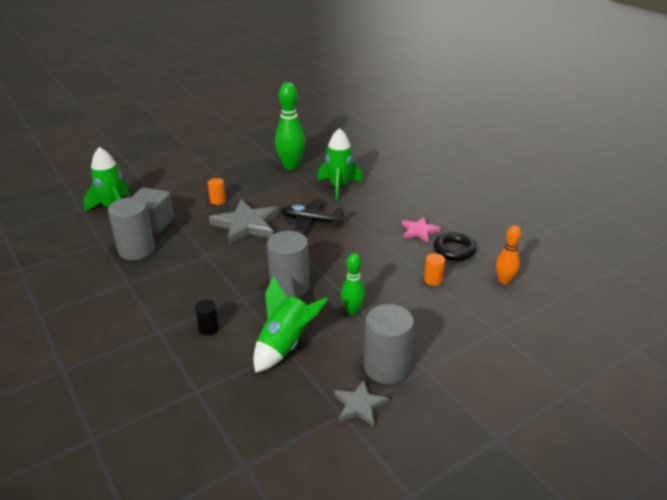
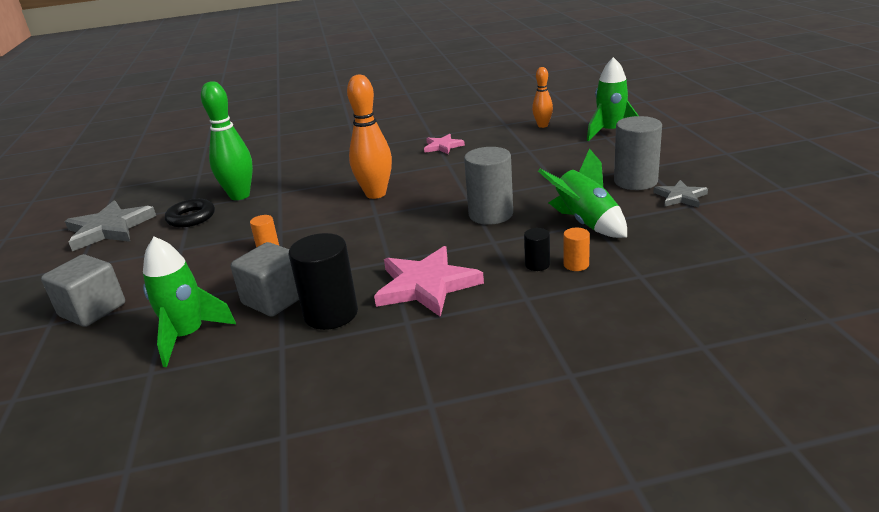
camera: 65 degrees left, 5 degrees down
grey cylinder [108,197,155,260] -> black cylinder [289,233,358,330]
grey star [209,200,279,245] -> grey star moved to [65,201,156,251]
black plane [281,199,344,234] -> orange bowling pin [347,75,392,199]
green rocket [317,128,363,201] -> green rocket moved to [587,57,639,141]
green bowling pin [341,253,365,315] -> none
orange cylinder [424,253,445,286] -> orange cylinder moved to [564,228,590,271]
black ring [434,232,477,261] -> black ring moved to [165,199,215,227]
none -> grey cube [41,254,125,327]
none -> pink star [374,246,484,317]

